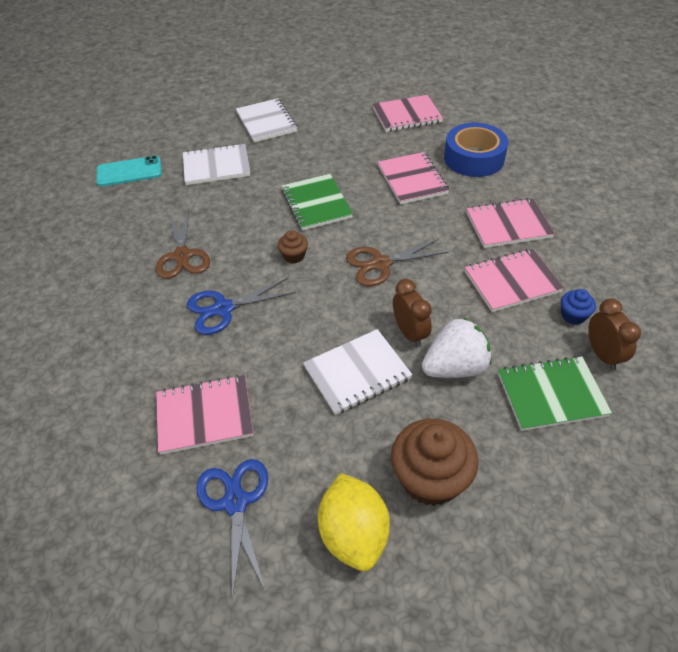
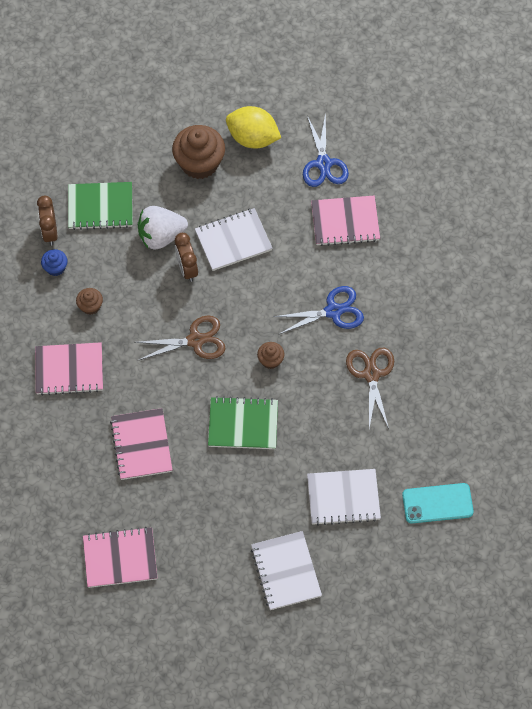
camera: 175 degrees left, 15 degrees up
green notebook [282,174,353,231] -> green notebook turned 75 degrees counterclockwise [208,396,278,449]
yellow lemon [318,473,390,571] -> yellow lemon turned 60 degrees counterclockwise [226,106,281,148]
blue tape [444,123,509,177] -> none
pink notebook [465,249,564,312] -> brown cupcake [76,288,103,315]

